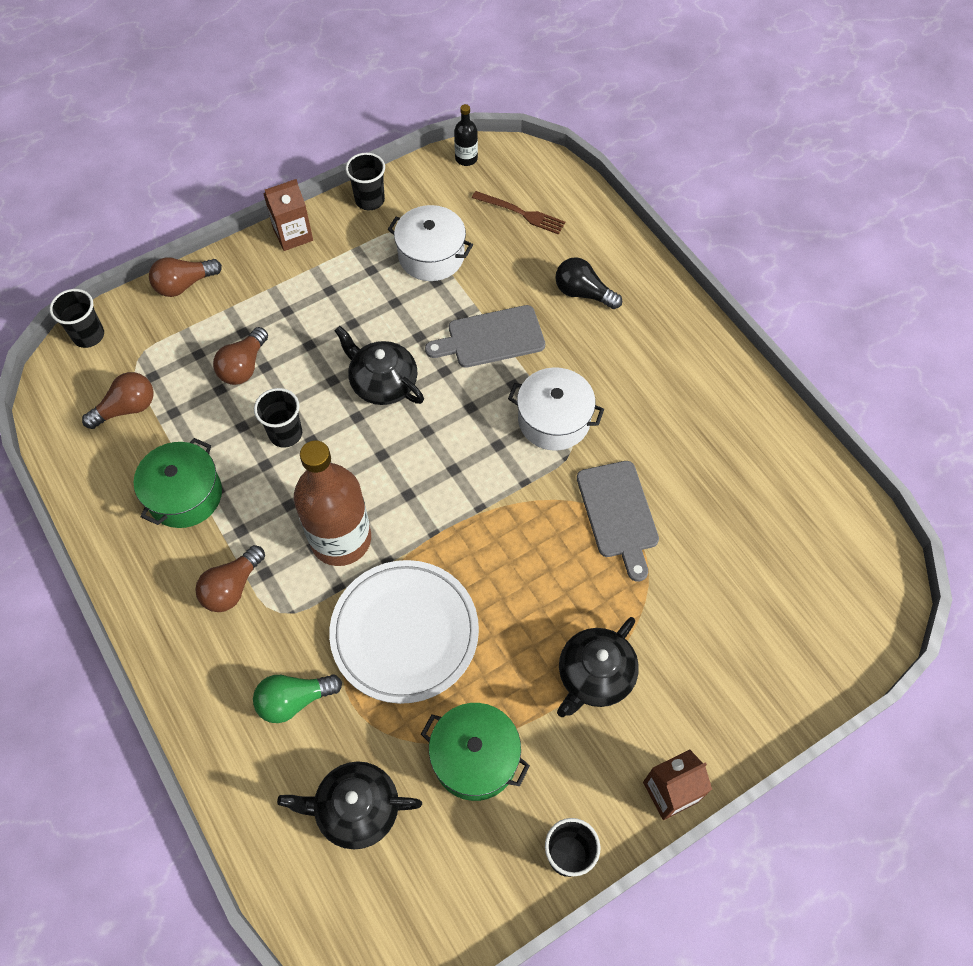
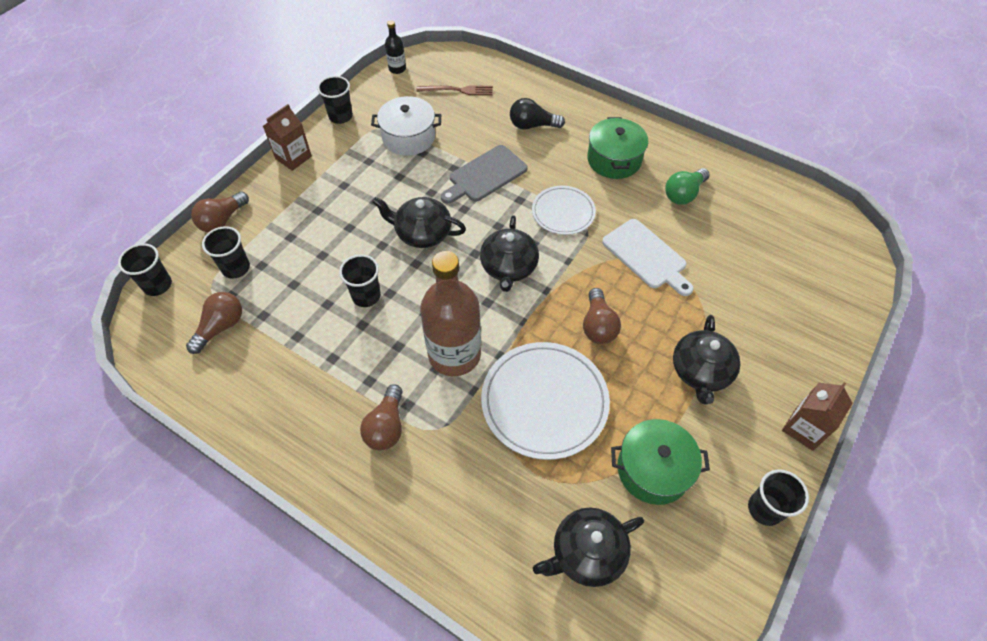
camera: 25 degrees left, 5 degrees down
green pot [133,438,222,528] -> green pot moved to [587,117,648,179]
brown light bulb [213,327,268,385] -> brown light bulb moved to [583,288,621,344]
green light bulb [253,674,342,723] -> green light bulb moved to [665,168,709,205]
white pot [508,367,604,451] -> white plate [532,186,596,235]
grey cutting board [577,461,659,582] -> white cutting board [602,219,694,296]
none -> black cup [202,226,250,279]
none -> black teapot [480,215,539,292]

